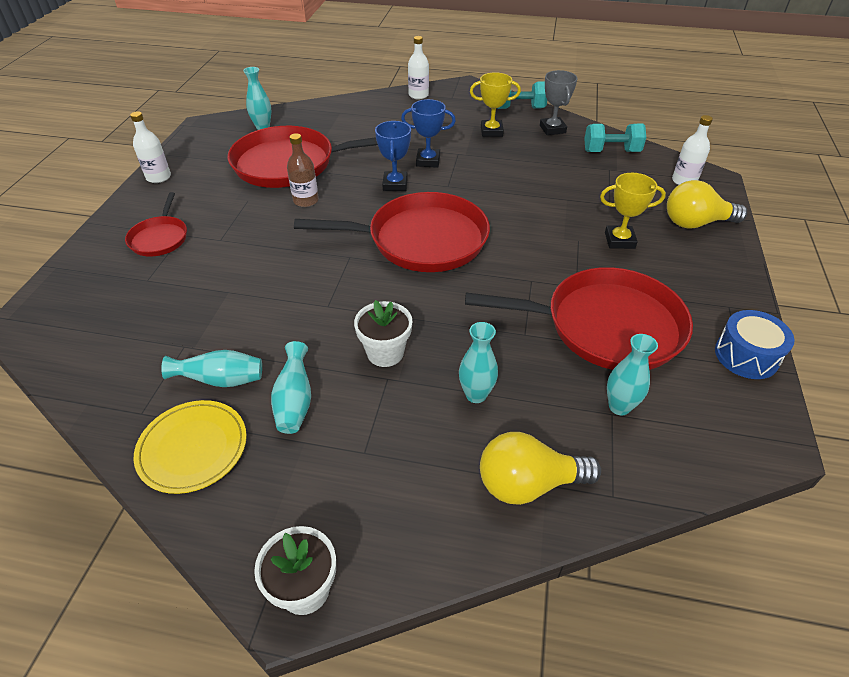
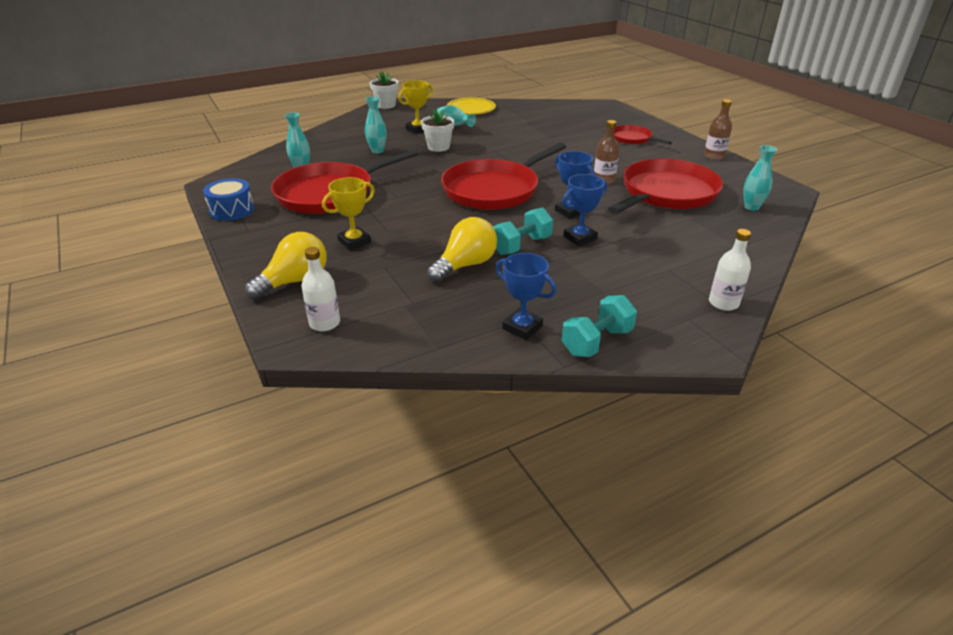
camera: 140 degrees right, 10 degrees down
white bottle [130,111,171,183] -> brown bottle [704,99,732,160]
turquoise vase [161,350,262,387] -> none
yellow trophy [470,72,521,137] -> yellow trophy moved to [398,80,433,134]
yellow light bulb [480,432,601,505] -> yellow light bulb moved to [427,217,497,283]
grey trophy [540,70,577,135] -> blue trophy [496,253,557,340]
turquoise dumbbell [584,124,646,152] -> turquoise dumbbell moved to [493,207,553,255]

